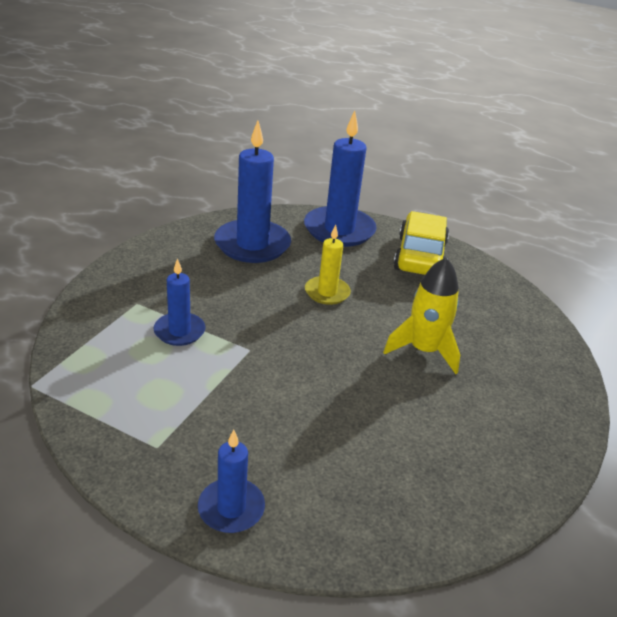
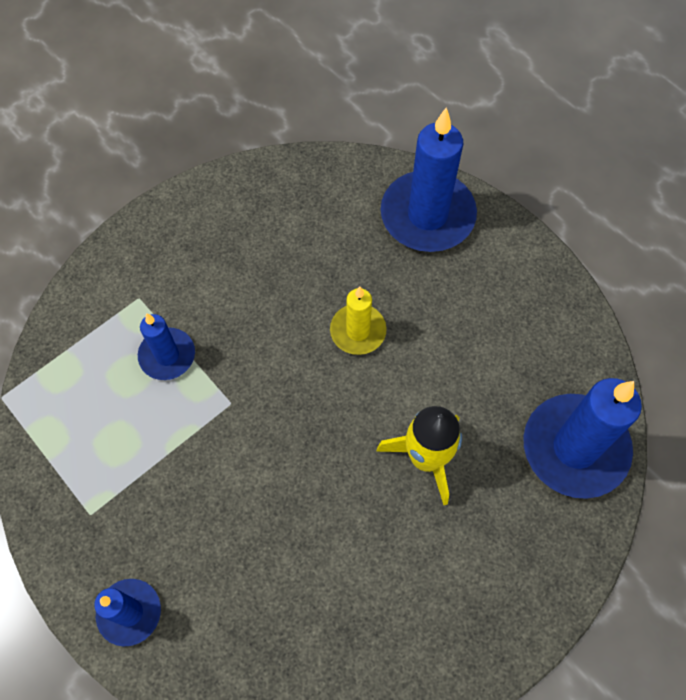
camera: 25 degrees right, 30 degrees up
blue candle [214,121,291,263] -> blue candle moved to [524,378,642,499]
yellow car [393,211,449,275] -> none

